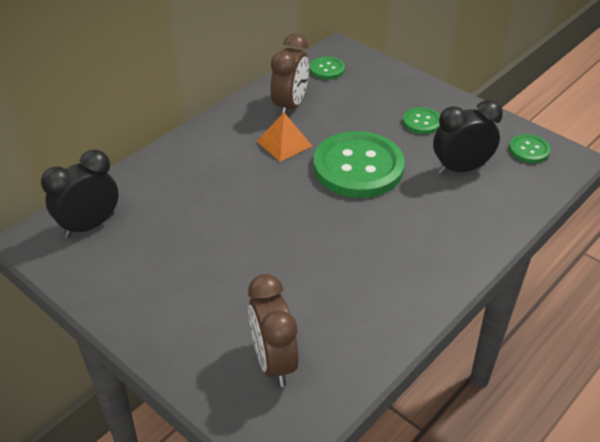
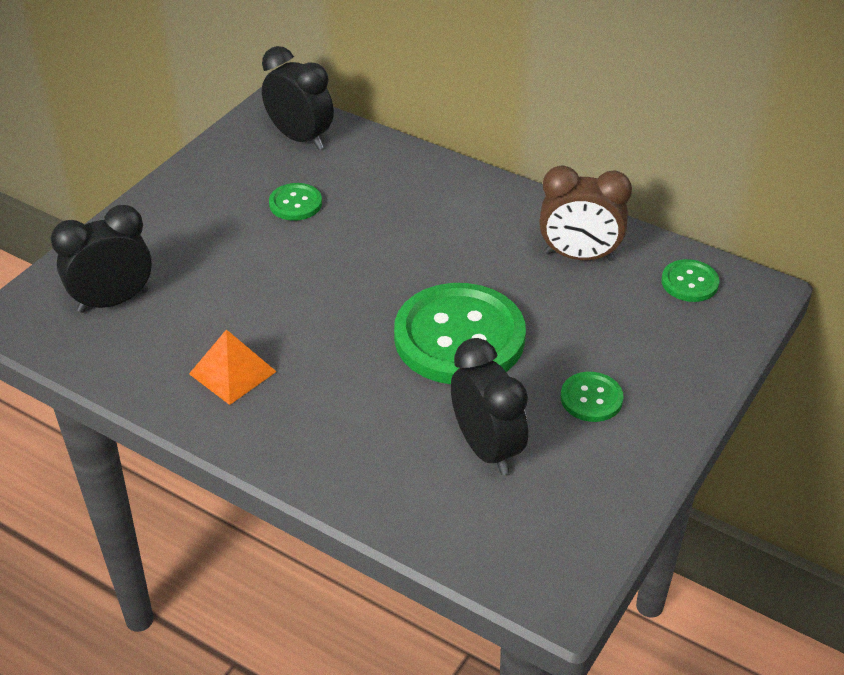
camera: 80 degrees right, 0 degrees up
brown clock [248,274,299,387] -> black clock [51,205,152,313]
orange pyramid [257,112,312,162] -> orange pyramid moved to [189,329,277,405]
green button [509,134,551,163] -> green button moved to [269,183,322,221]

